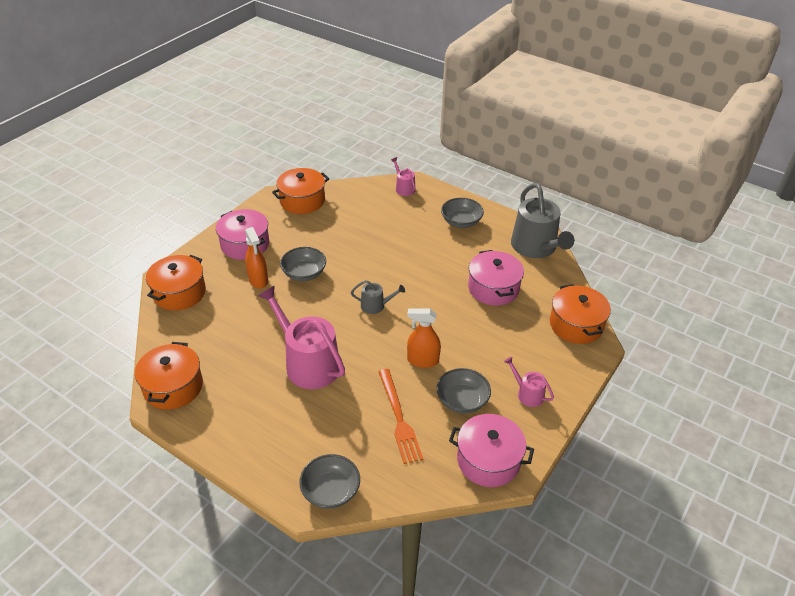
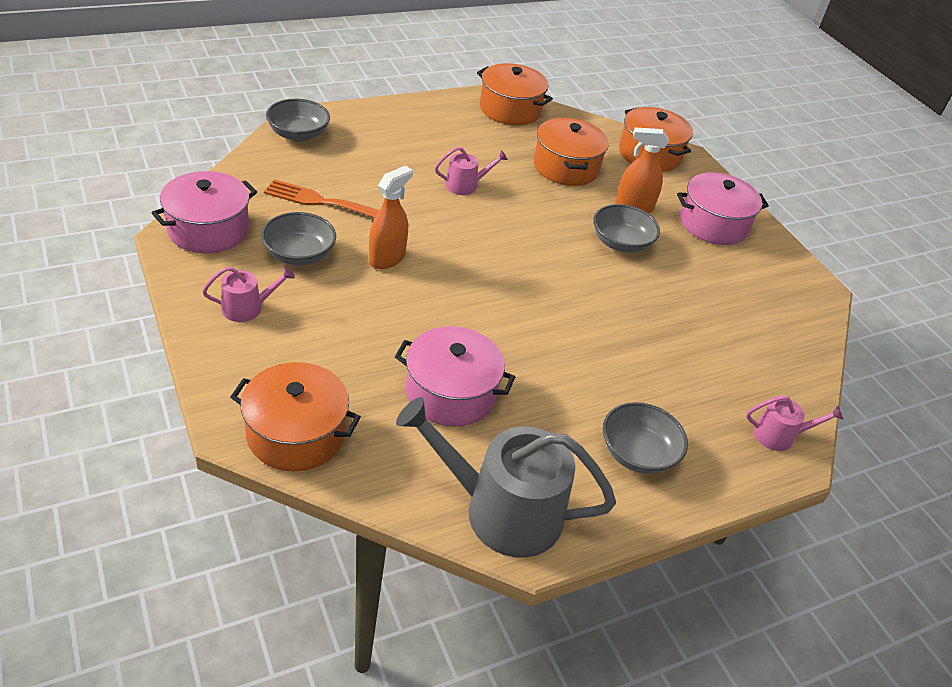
camera: 115 degrees right, 0 degrees up
pink watering can [258,286,345,389] -> pink watering can [435,147,508,195], size x0.48
orange pot [272,168,329,214] -> orange pot moved to [534,118,609,186]
grey watering can [351,280,405,314] -> none

